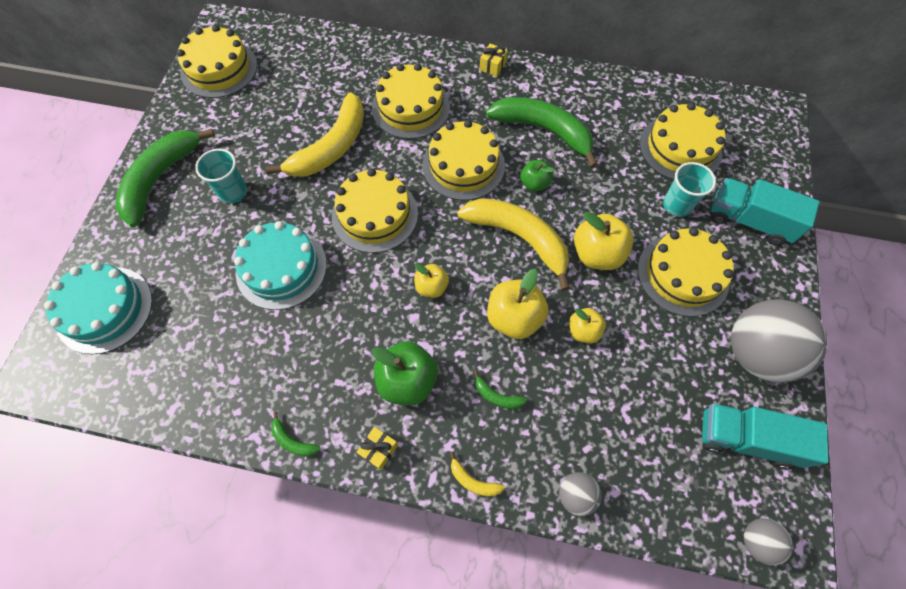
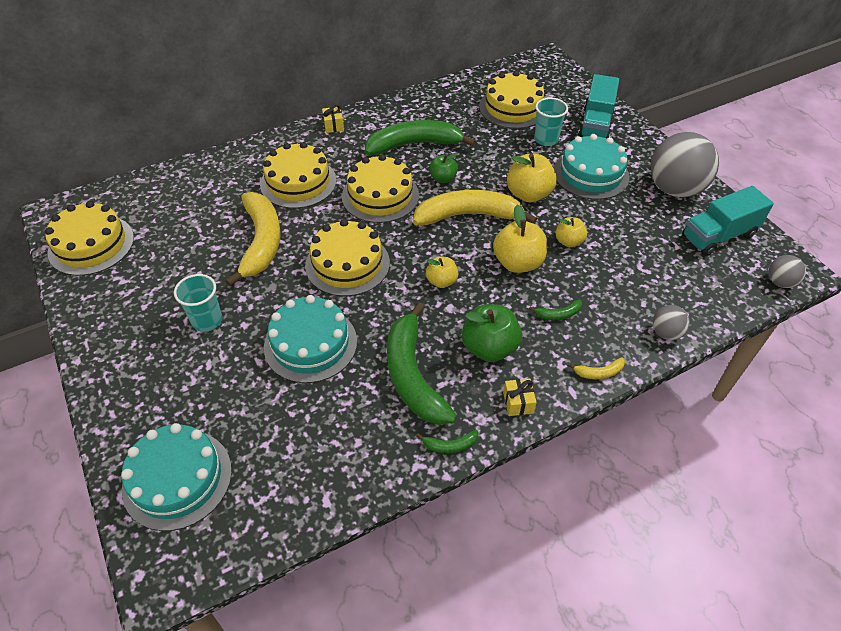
camera: 40 degrees left, 15 degrees down
green banana [115,128,215,227] -> green banana moved to [387,302,457,425]
yellow cake [638,228,734,317] -> turquoise cake [554,134,630,200]
turquoise truck [711,178,819,246] -> turquoise truck turned 60 degrees counterclockwise [578,74,619,138]

